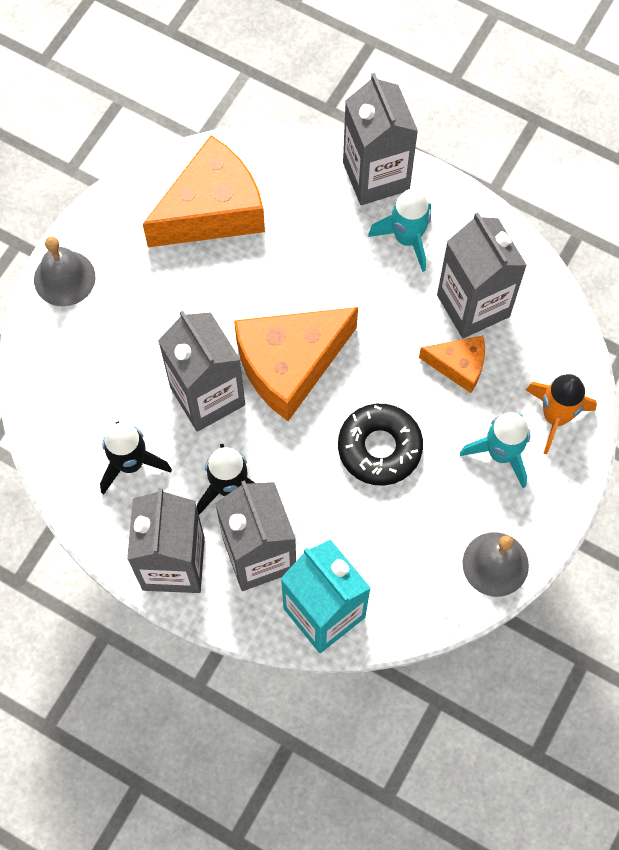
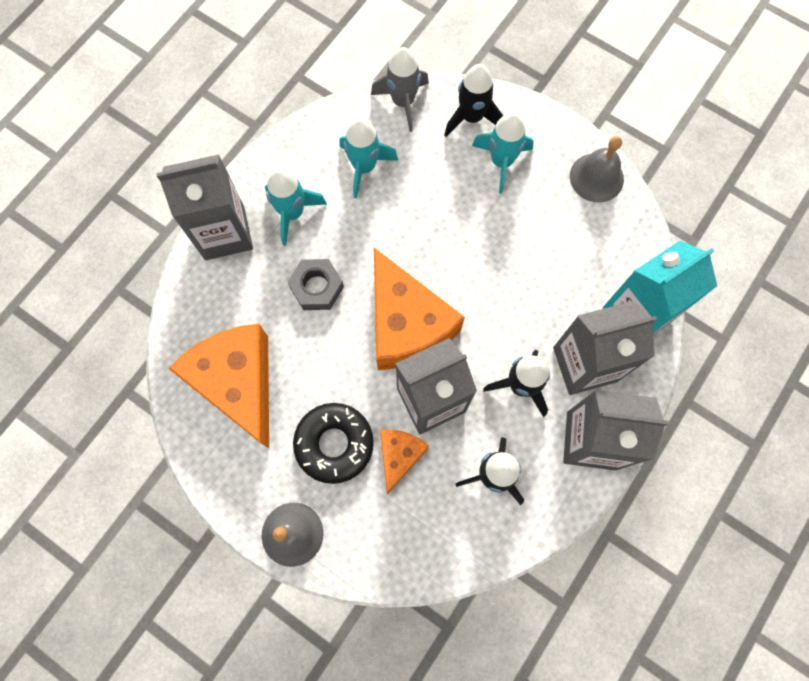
camera: 85 degrees left, 5 degrees up
black donut [338,404,423,485] -> black donut moved to [293,403,374,484]
orange cheese [419,336,485,393] -> orange cheese moved to [380,430,429,495]
grey carton [437,212,527,339] -> turquoise rocket [339,118,398,198]
orange rocket [526,374,597,454] -> black rocket [444,64,503,137]
none -> grey nut [287,259,344,310]
none -> grey rocket [371,47,429,132]

